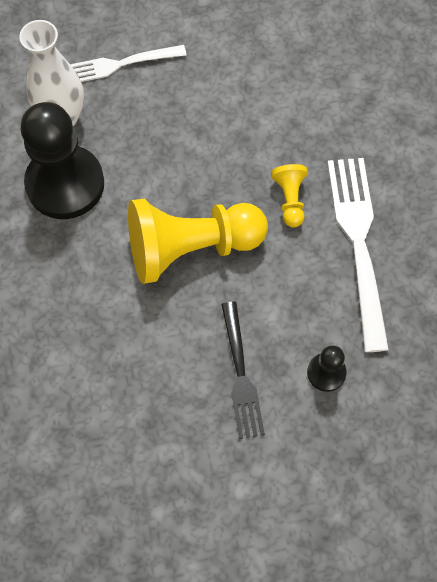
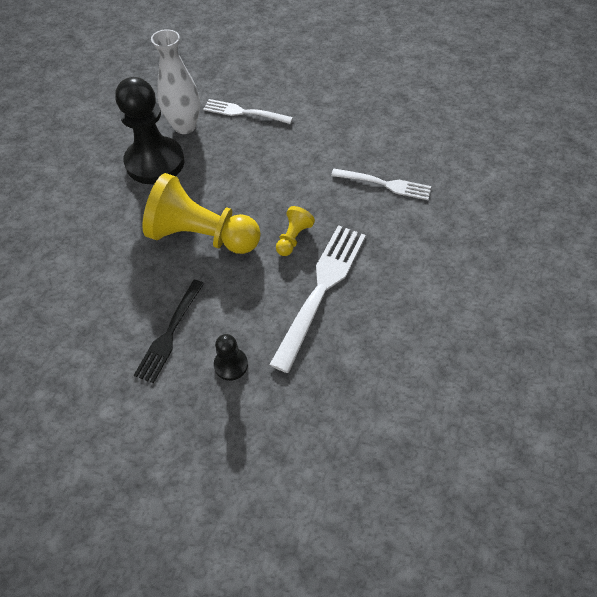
camera: 30 degrees right, 10 degrees down
none -> white fork [331,168,431,200]

